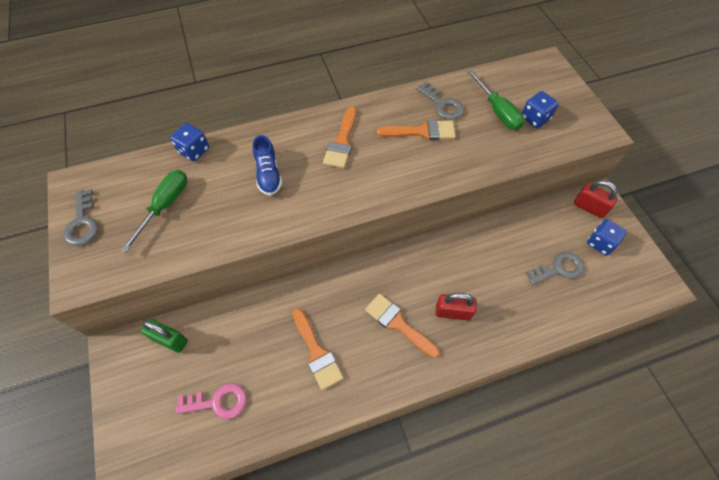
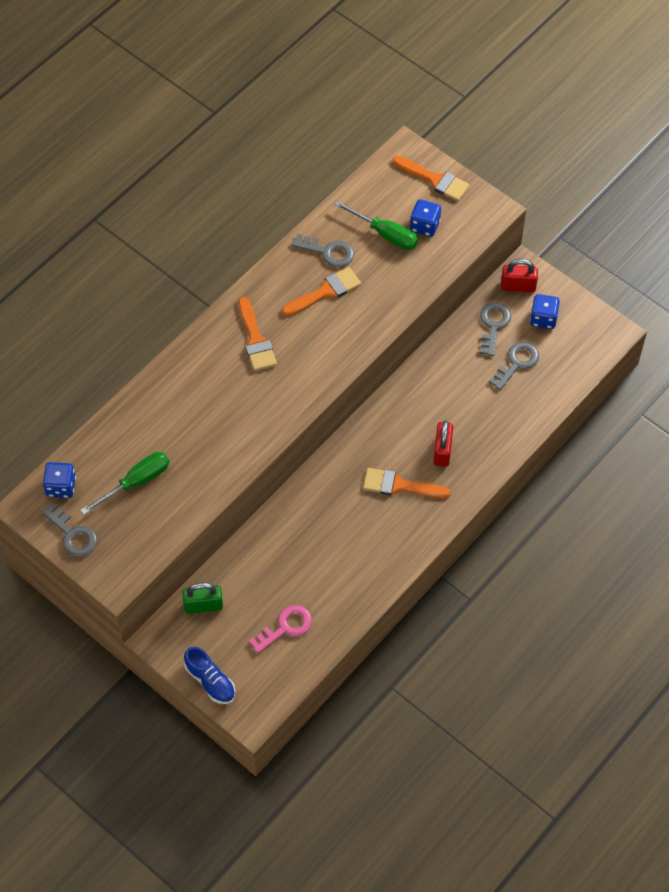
camera: 30 degrees left, 0 degrees up
green screwdriver [121,170,187,253] -> green screwdriver turned 60 degrees clockwise [80,452,170,515]
blue dice [170,123,209,162] -> blue dice moved to [43,462,76,498]
blue shoe [253,135,282,196] -> blue shoe moved to [184,647,235,704]
orange brush [292,308,344,390] -> orange brush moved to [392,156,469,201]
red padlock [436,293,477,321] -> red padlock turned 60 degrees counterclockwise [433,420,453,467]
none -> grey key [480,303,511,356]

